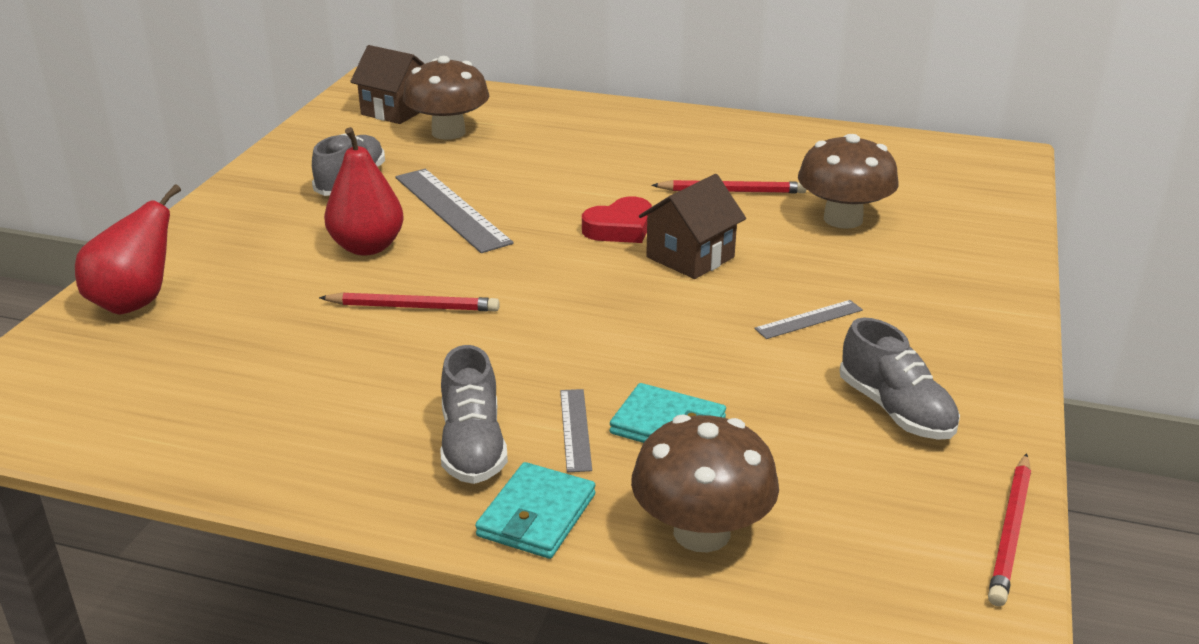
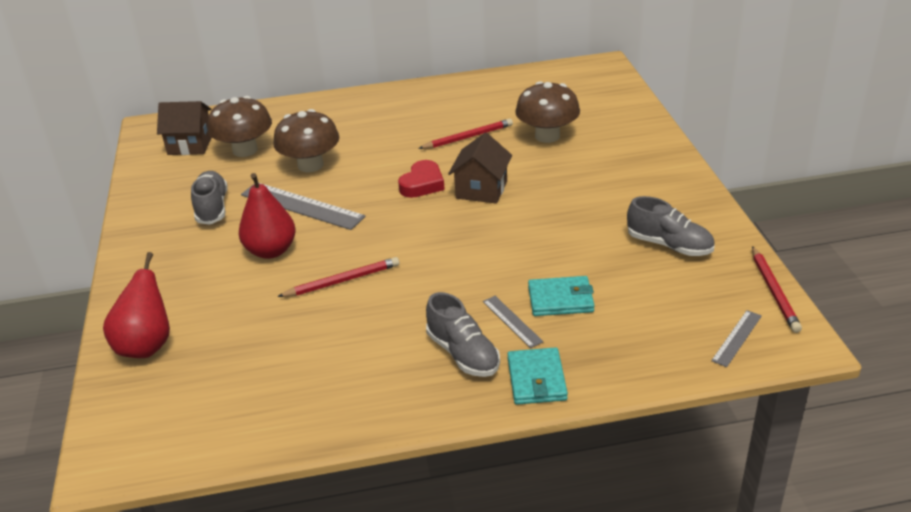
camera: 25 degrees left, 5 degrees up
brown mushroom [631,414,779,552] -> brown mushroom moved to [273,109,339,172]
grey ruler [754,300,863,339] -> grey ruler moved to [711,310,762,367]

